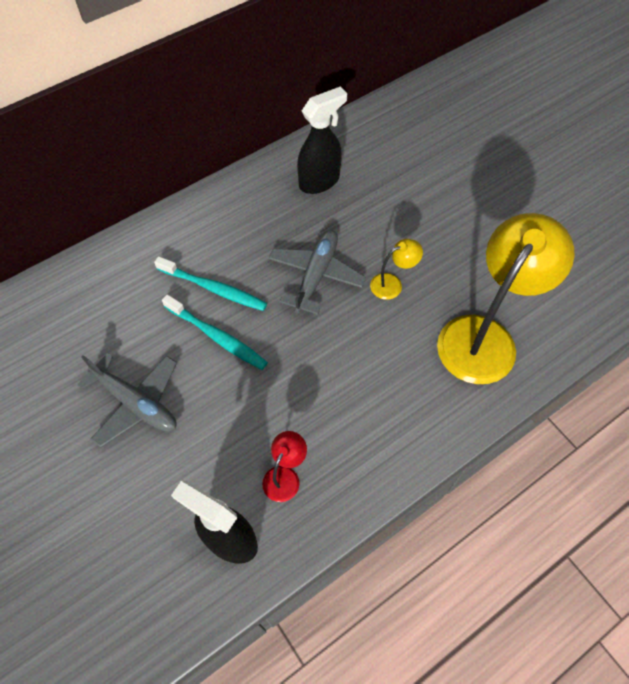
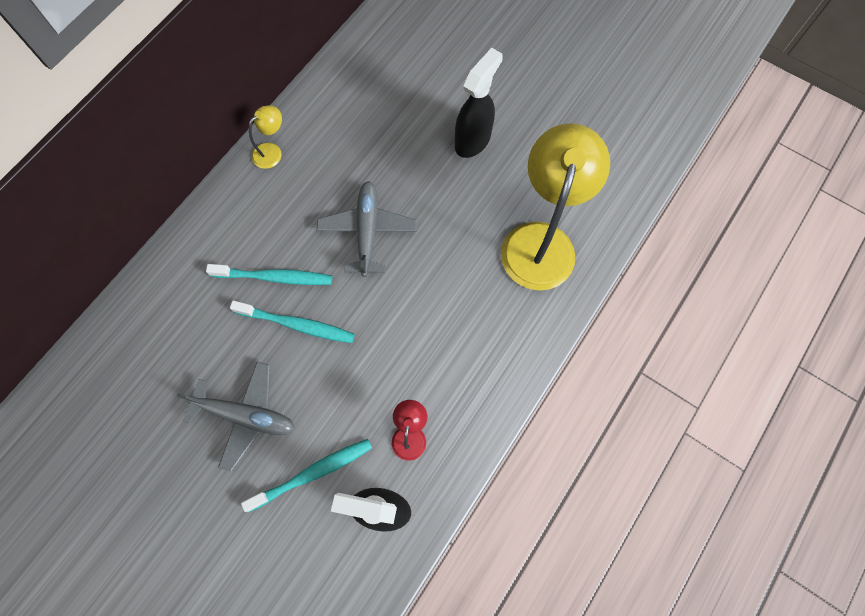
camera: 20 degrees left, 10 degrees up
black spray bottle [297,87,347,194] -> black spray bottle moved to [455,48,503,158]
yellow lamp [370,239,423,300] -> yellow lamp moved to [249,105,282,169]
none -> turquoise toothbrush [241,439,372,512]

